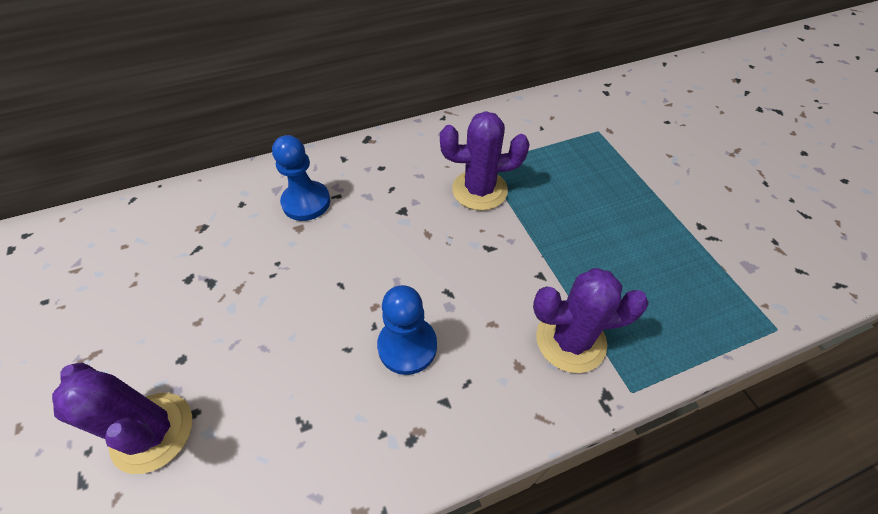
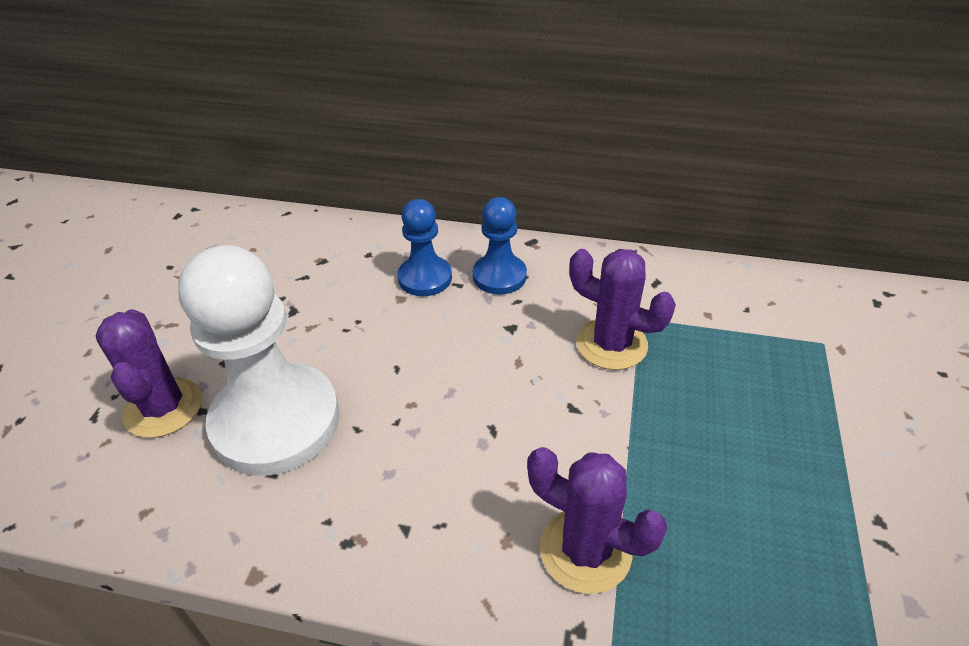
camera: 35 degrees right, 10 degrees down
blue pawn [377,285,437,375] -> blue pawn moved to [473,197,527,295]
none -> white pawn [178,245,340,476]

